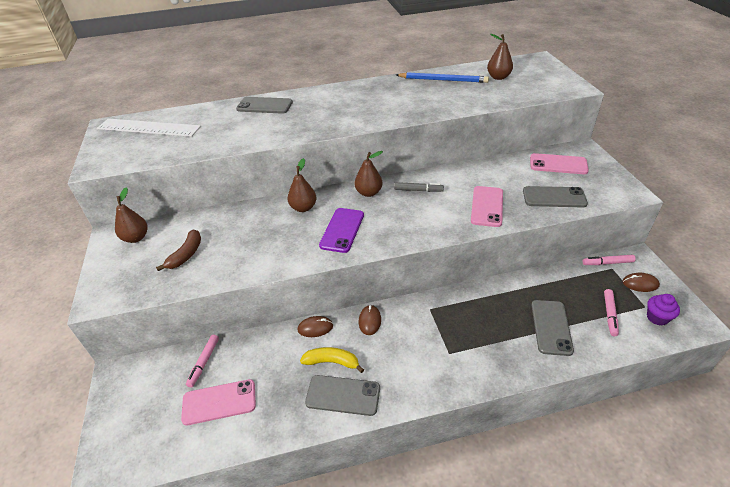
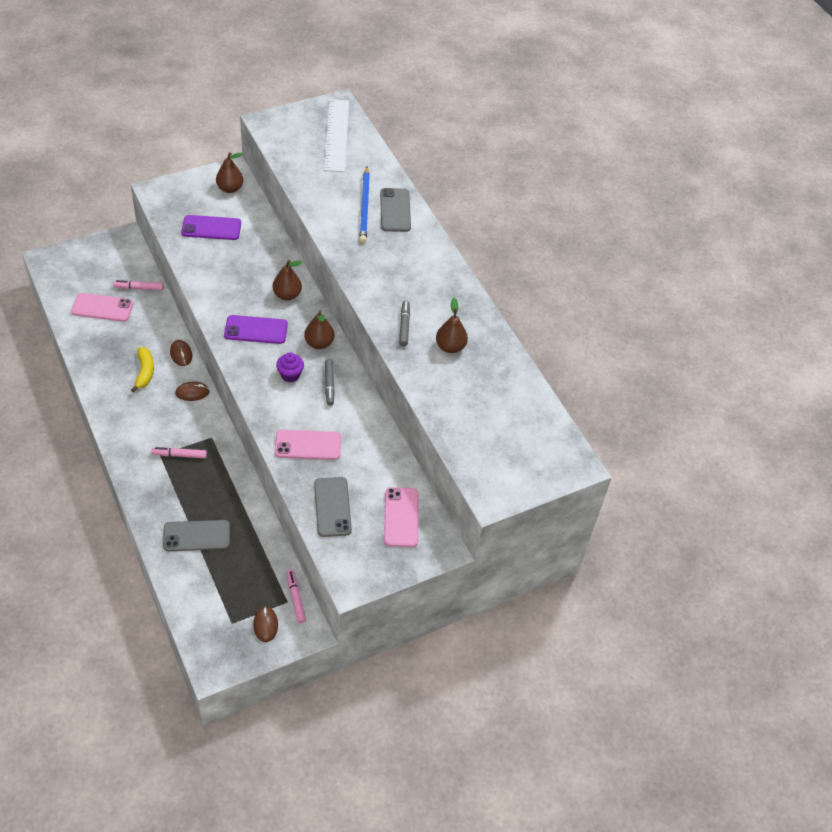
camera: 70 degrees right, 10 degrees up
brown banana [156,230,201,271] -> purple phone [181,215,241,240]
pink phone [181,379,256,425] -> pink phone turned 60 degrees counterclockwise [71,293,133,322]
grey phone [305,375,380,416] -> none
blue pencil [396,72,489,83] -> blue pencil moved to [359,166,370,243]
brown pear [487,34,513,80] -> brown pear moved to [436,298,468,353]
pink marker [604,289,619,336] -> pink marker moved to [152,447,207,458]
purple cupcake [647,294,680,326] -> purple cupcake moved to [276,352,304,382]
none -> grey marker [399,300,410,346]

